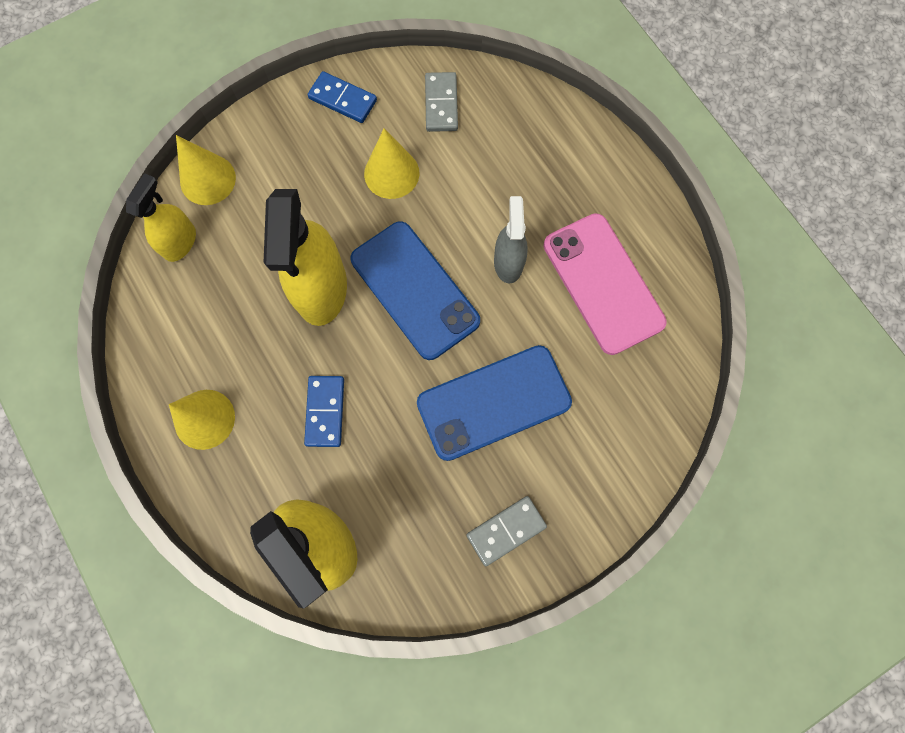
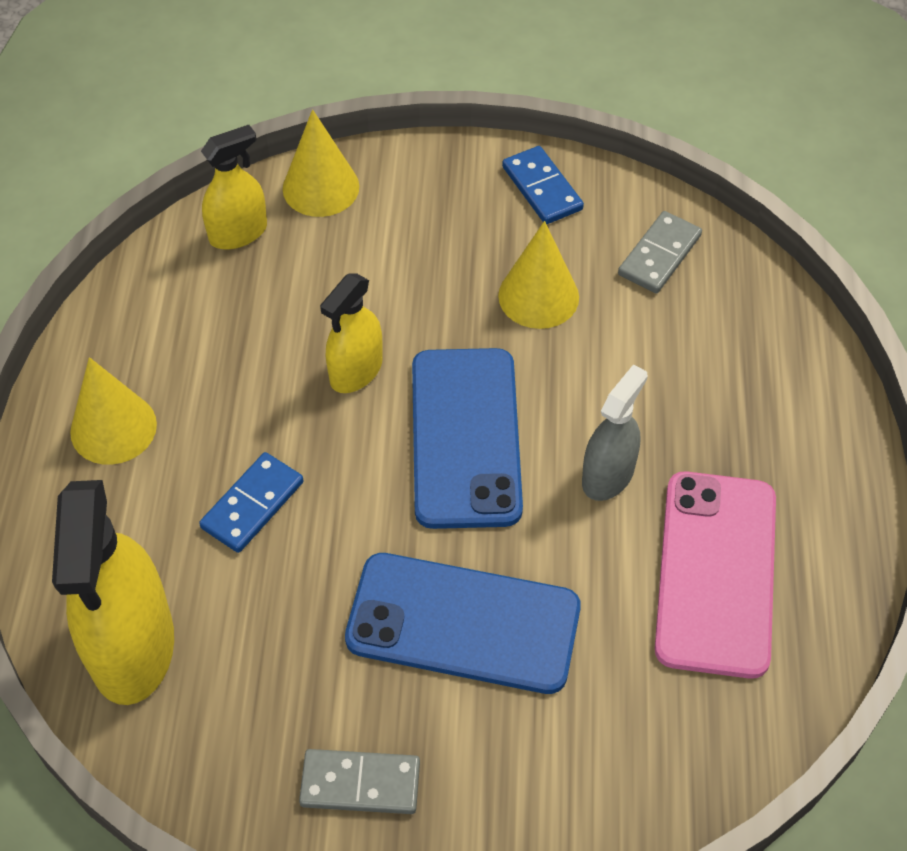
camera: 35 degrees right, 20 degrees down
yellow spray bottle [264,189,347,326] -> yellow spray bottle [320,274,383,393], size x0.57

